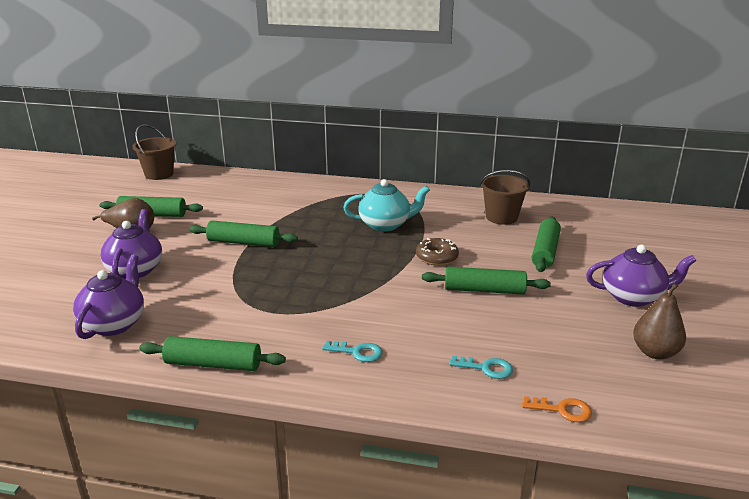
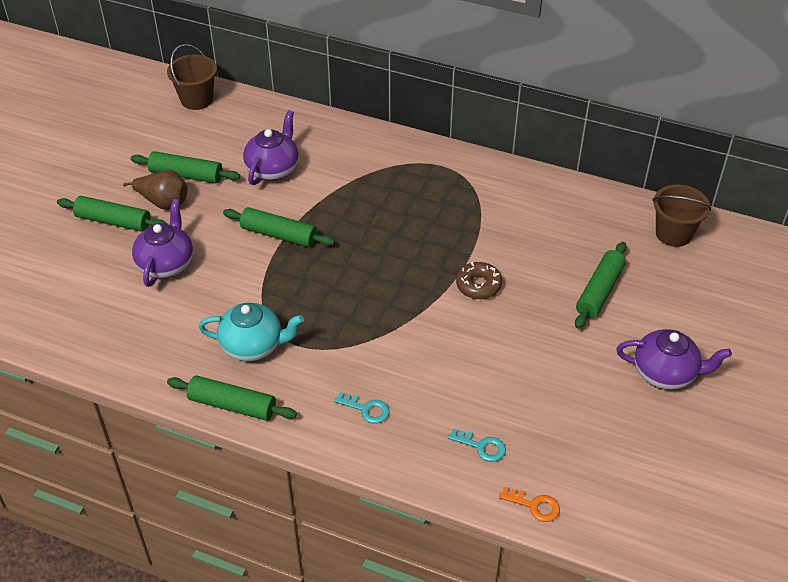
camera: 10 degrees right, 20 degrees up
purple teapot [73,255,144,339] -> purple teapot moved to [243,110,299,185]
turquoise teapot [343,179,430,232] -> turquoise teapot moved to [199,303,304,361]
green rolling pin [422,267,551,295] -> green rolling pin moved to [57,196,167,232]
brown bucket [480,170,531,225] -> brown bucket moved to [652,185,711,247]
brown pear [633,283,686,359] -> none

